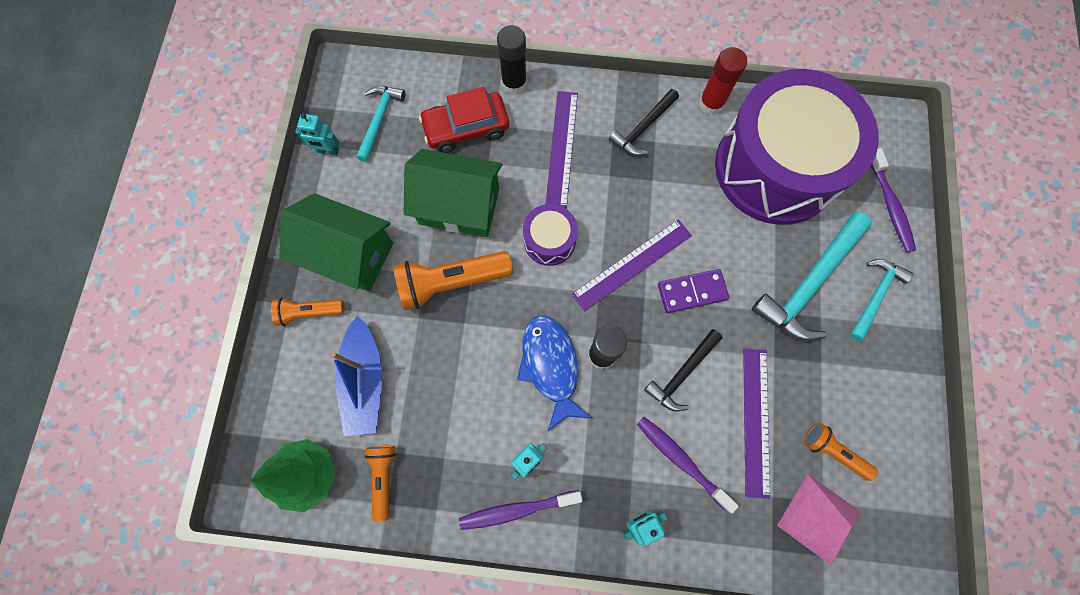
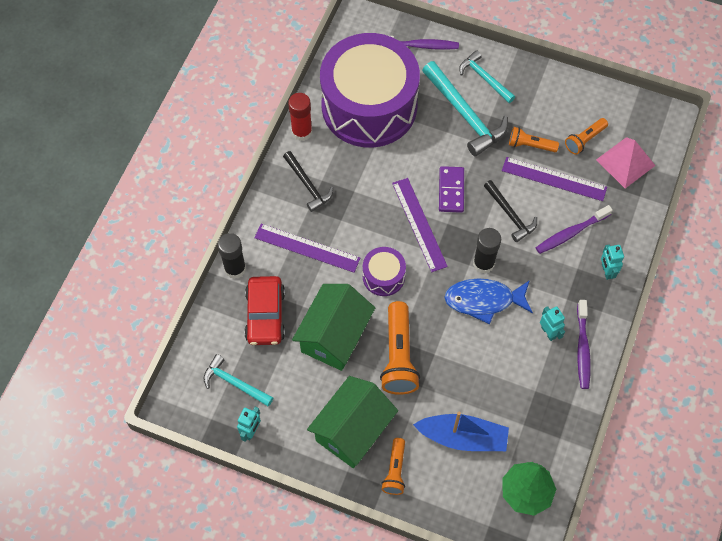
camera: 75 degrees left, 10 degrees down
orange flashlight [365,446,396,522] -> orange flashlight moved to [509,127,559,152]

